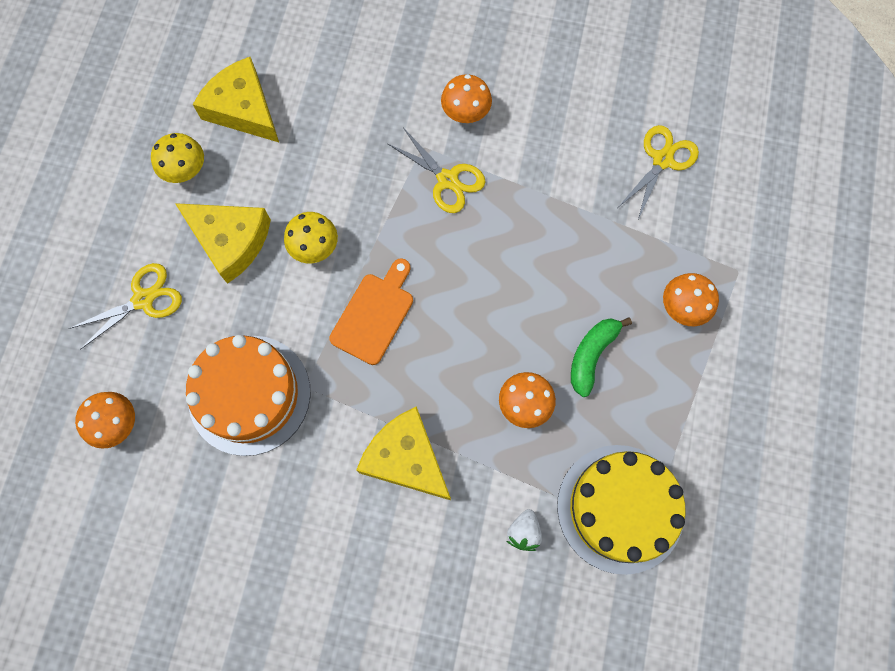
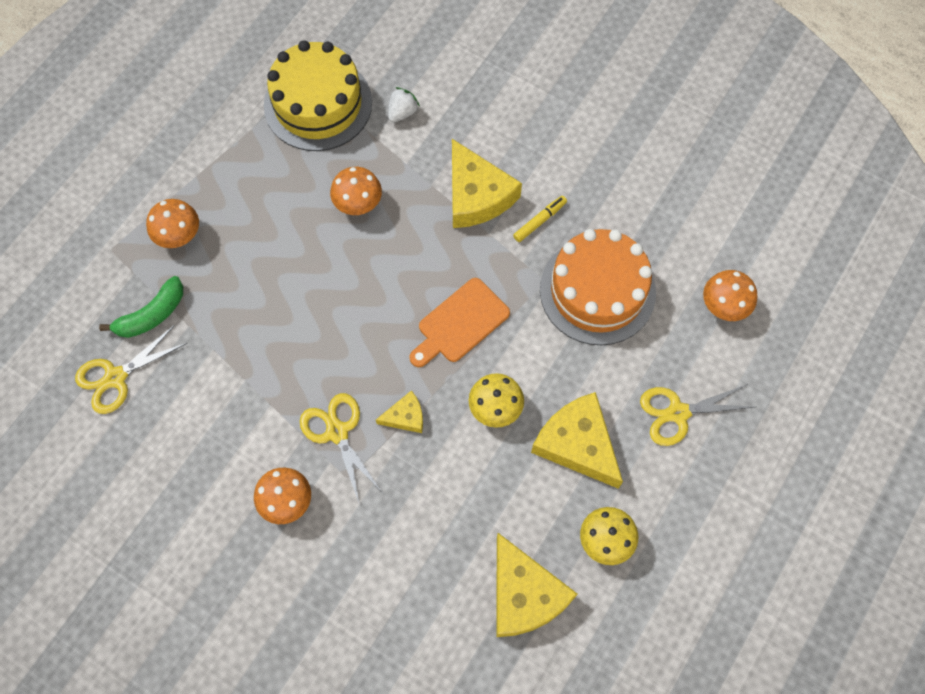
camera: 160 degrees left, 5 degrees down
green banana [571,317,632,397] -> green banana moved to [99,276,183,338]
none -> yellow cheese [376,390,423,433]
none -> yellow marker [513,196,567,242]

